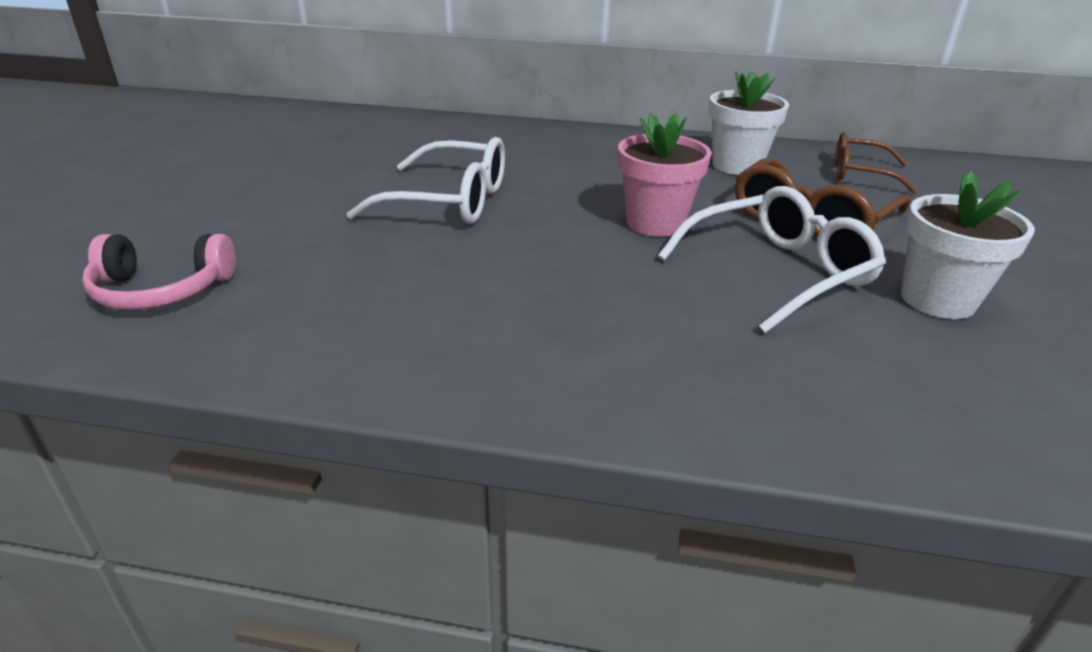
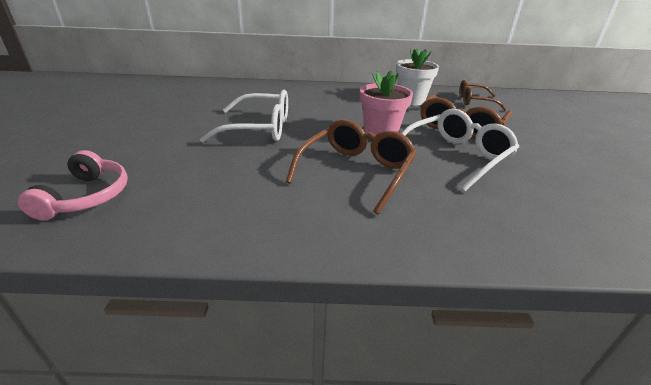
camera: 10 degrees left, 0 degrees up
pink headphones [82,234,236,310] -> pink headphones turned 75 degrees counterclockwise [18,150,128,221]
white flower pot [901,171,1035,319] -> none
none -> brown glasses [286,119,416,215]

